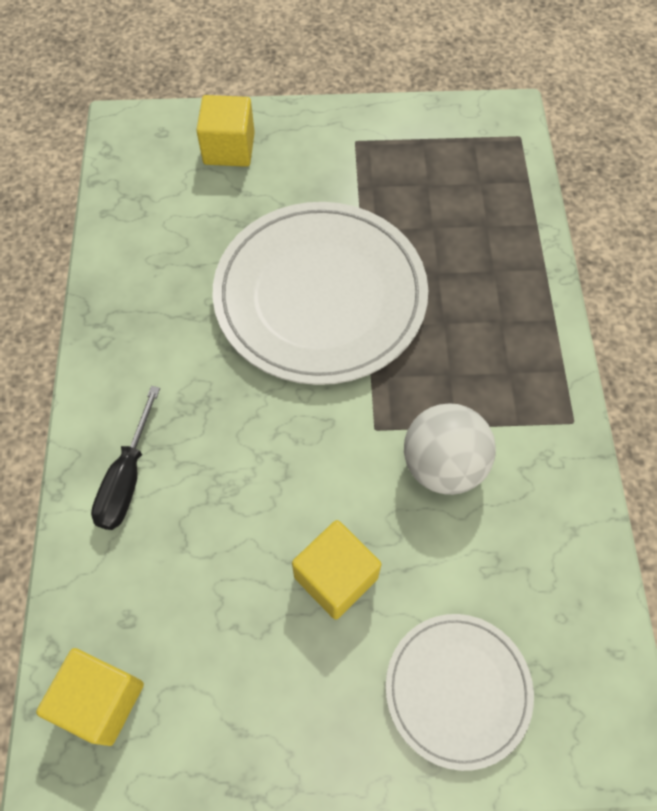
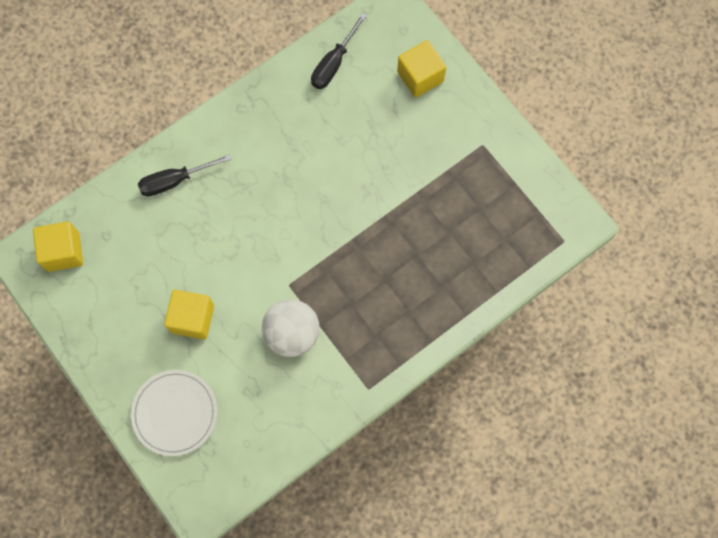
camera: 55 degrees right, 10 degrees up
white plate [213,202,428,385] -> none
none -> black screwdriver [311,13,367,89]

